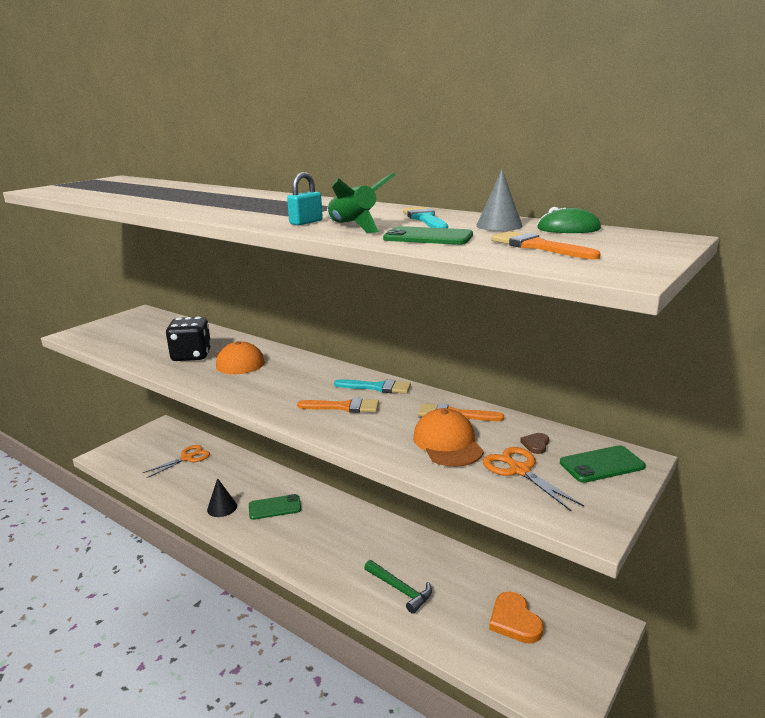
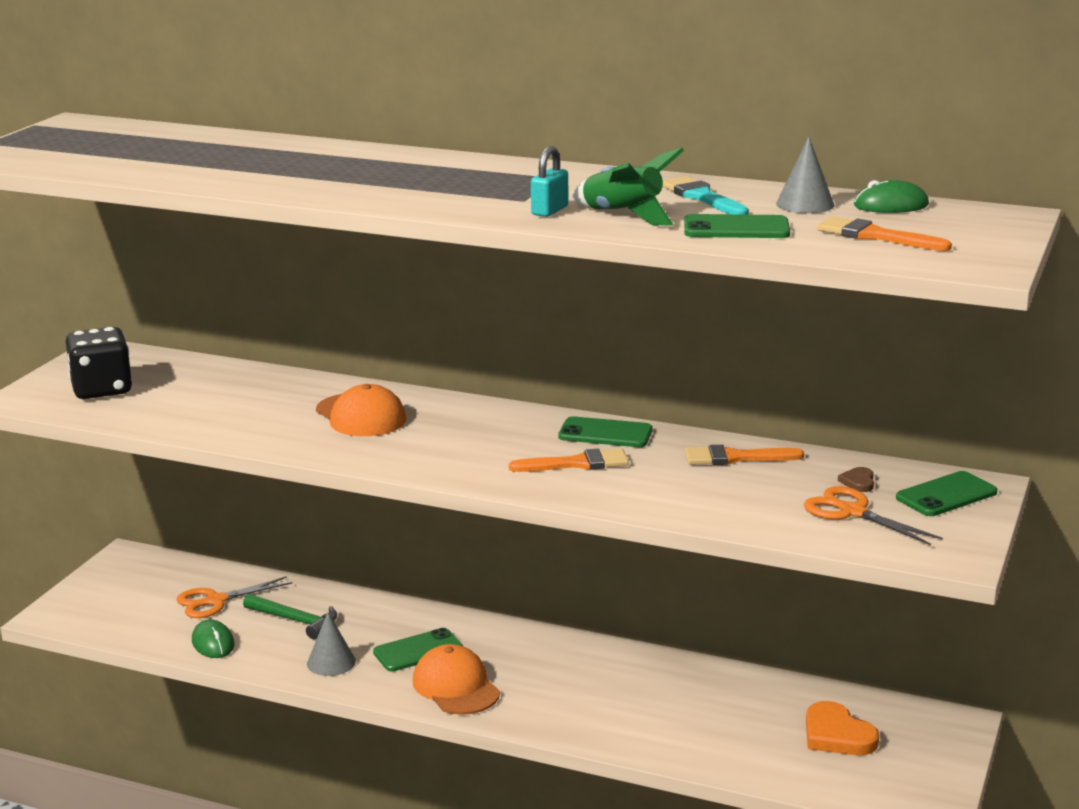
camera: 15 degrees left, 0 degrees up
orange scissors [143,445,210,478] -> orange scissors turned 150 degrees counterclockwise [176,576,292,618]
black dice [166,317,211,361] -> black dice moved to [66,327,132,399]
black cone [207,478,237,517] -> grey cone [307,612,356,676]
turquoise brush [334,379,411,394] -> green phone [558,416,652,447]
green hammer [364,560,432,614] -> green hammer moved to [243,594,337,639]
orange cap [413,408,484,467] -> orange cap moved to [413,644,500,715]
none -> green mouse [192,619,235,658]

